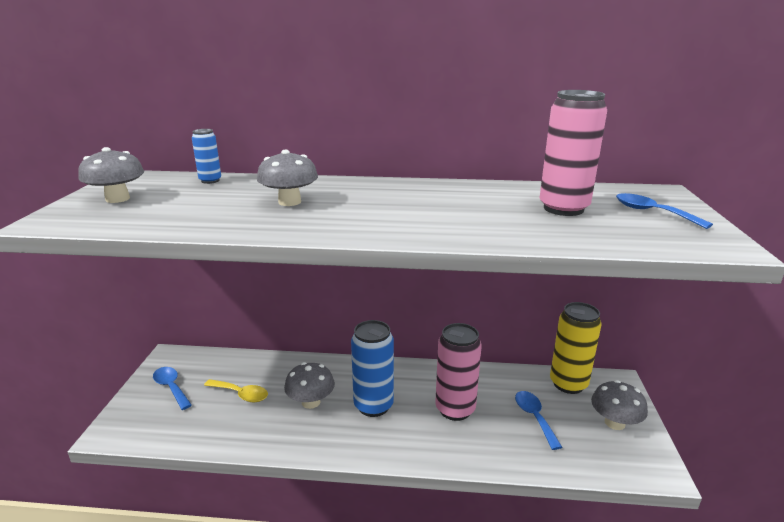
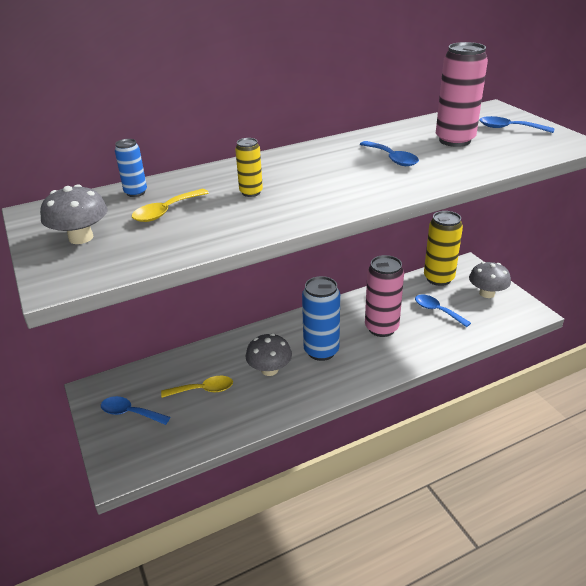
camera: 30 degrees left, 10 degrees up
grey mushroom [257,150,318,206] -> yellow can [235,138,263,197]
none -> yellow spoon [132,189,209,222]
none -> blue spoon [360,141,419,166]

